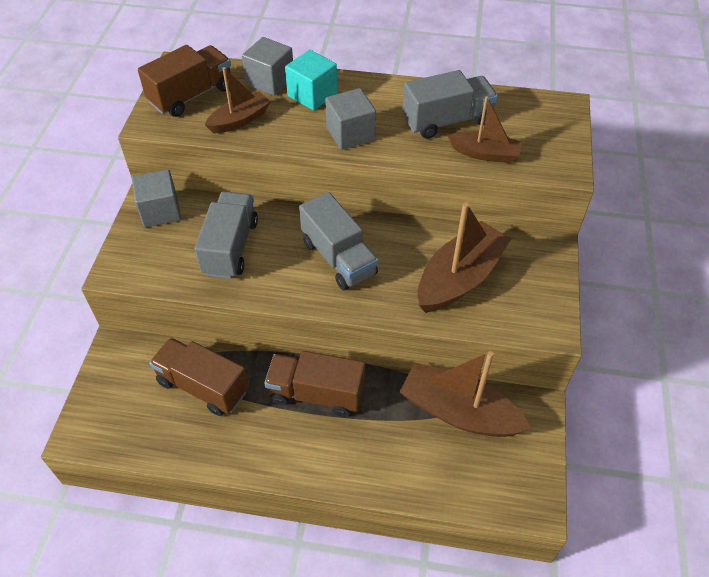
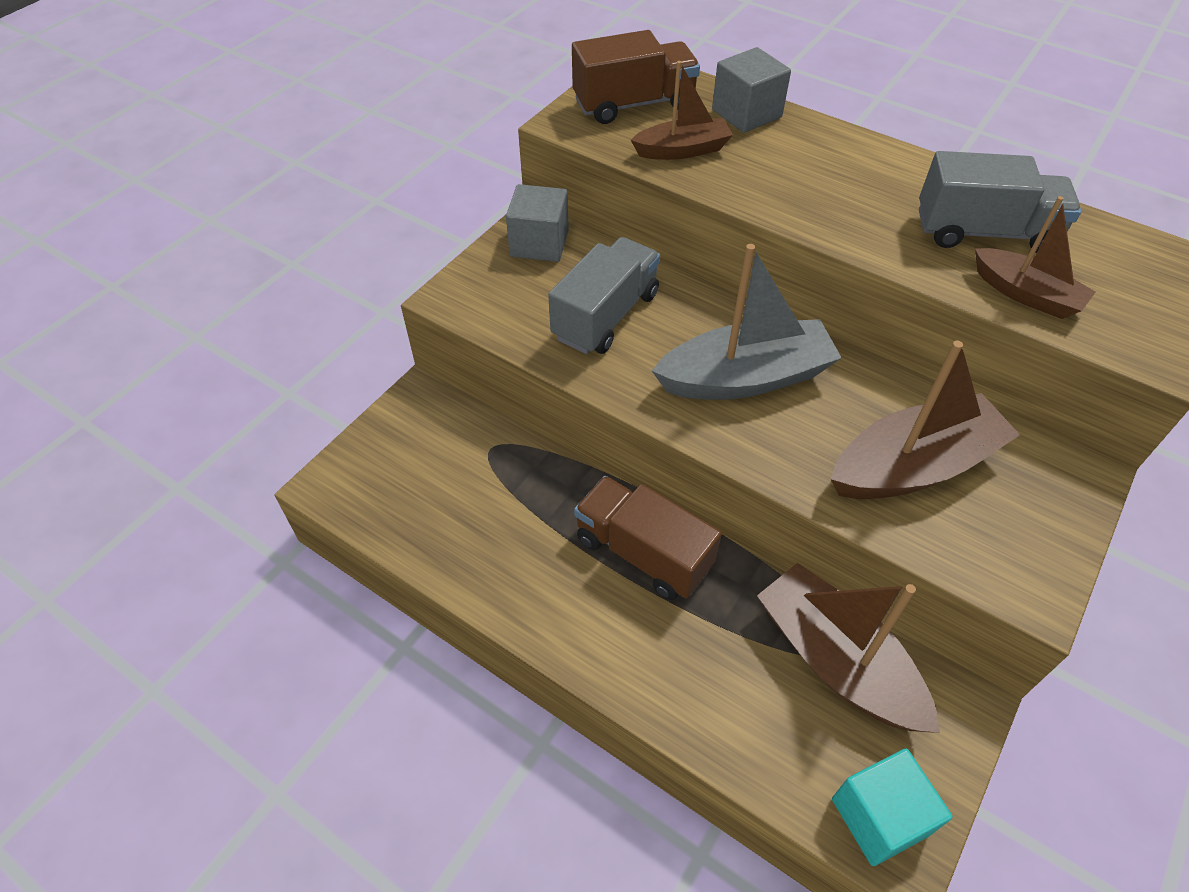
camera: 25 degrees right, 0 degrees up
brown truck [149,338,249,416] -> none
turquoise cube [285,50,337,111] -> turquoise cube moved to [832,749,952,866]
grey truck [299,192,379,290] -> grey boat [652,244,842,400]
grey cube [325,88,376,150] -> none

